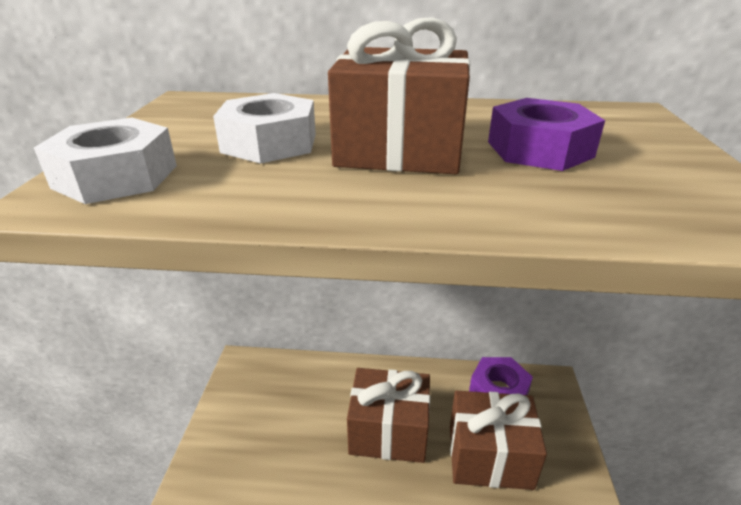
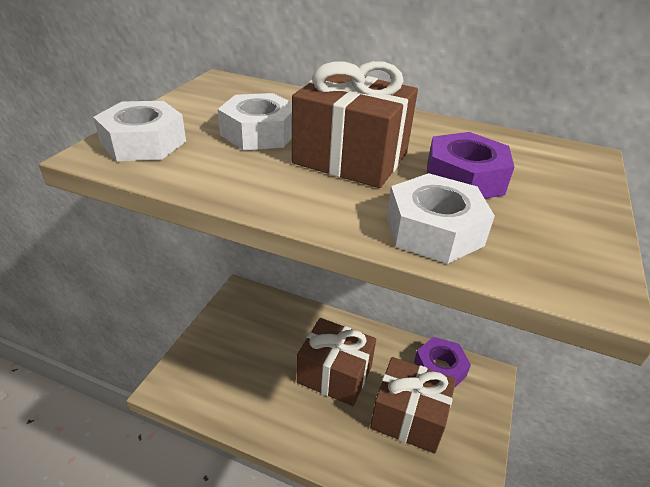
camera: 15 degrees right, 5 degrees up
none -> white nut [387,173,495,264]

